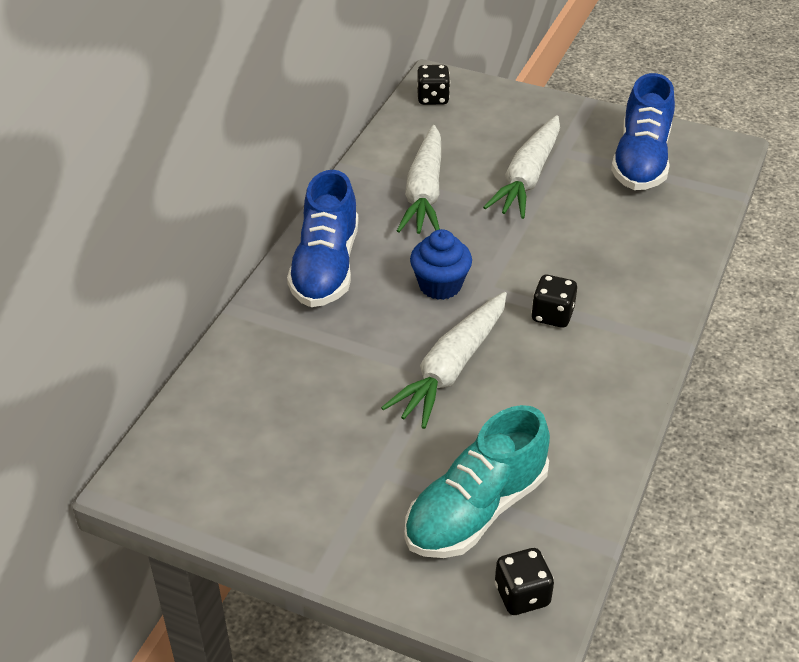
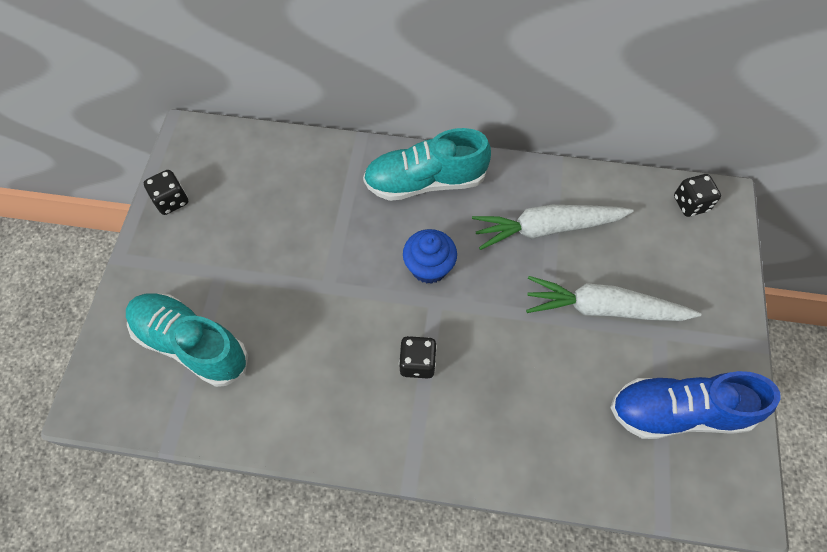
camera: 75 degrees right, 20 degrees up
blue shoe [287,170,358,307] -> turquoise shoe [363,128,491,201]
white carrot [381,292,507,429] -> none
black dice [495,548,554,615] -> black dice moved to [144,170,188,215]

